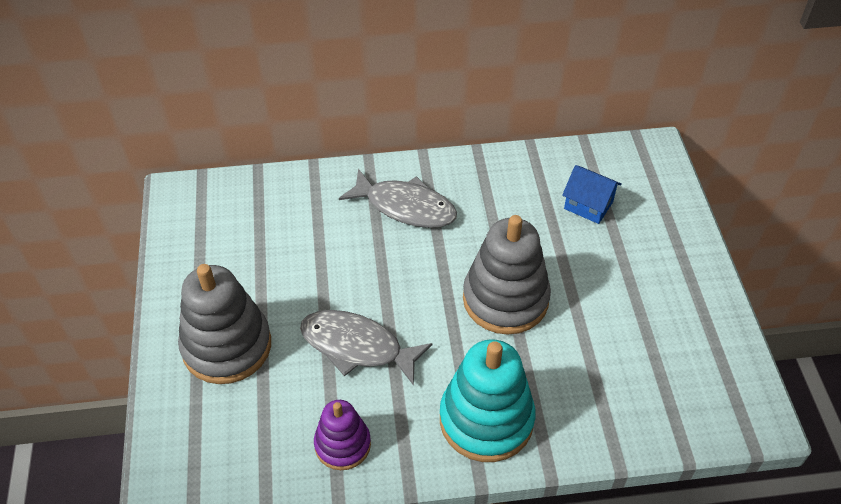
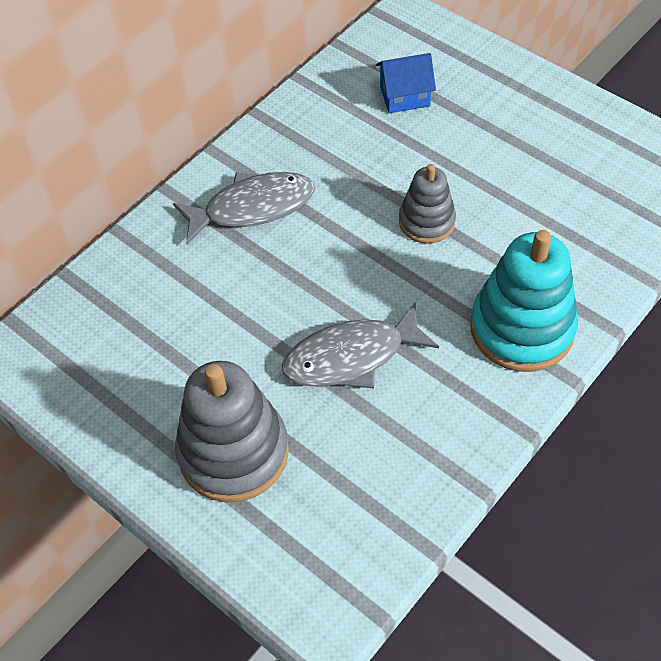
camera: 40 degrees left, 5 degrees up
purple stacking toy [314,400,371,470] -> none
grey stacking toy [463,215,551,335] -> grey stacking toy [399,164,456,244], size x0.59

